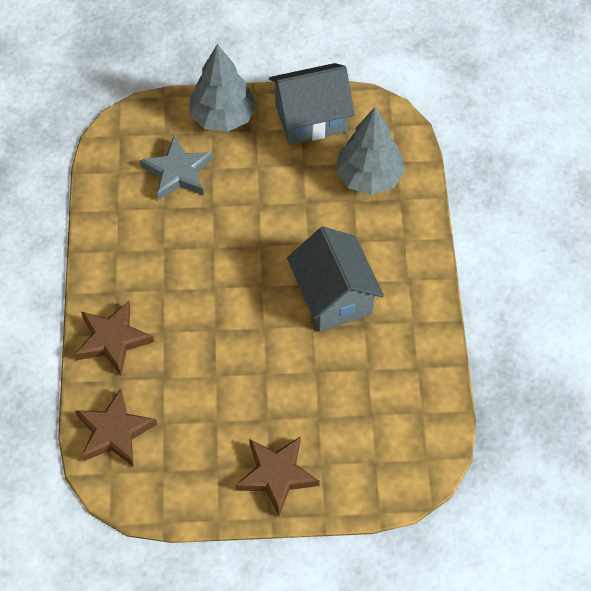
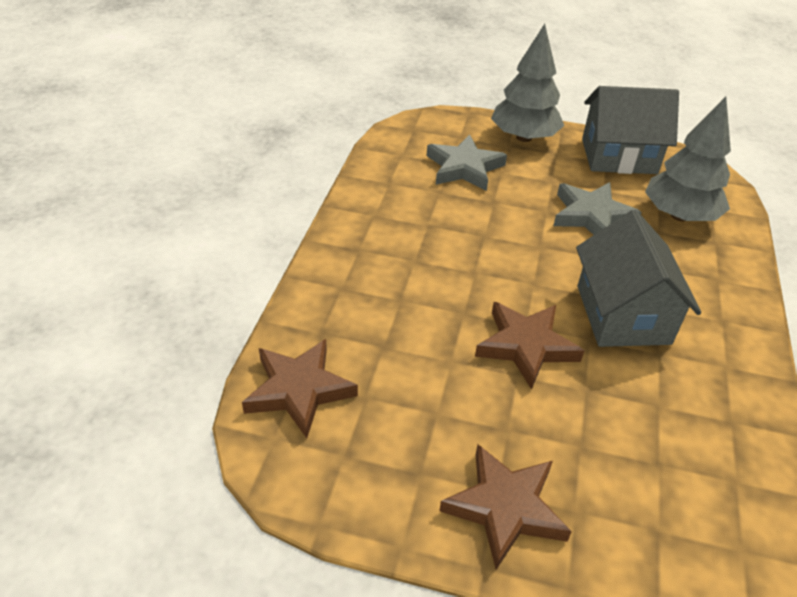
camera: 15 degrees right, 15 degrees down
brown star [74,301,154,376] -> brown star moved to [475,302,584,390]
none -> grey star [553,182,642,235]

